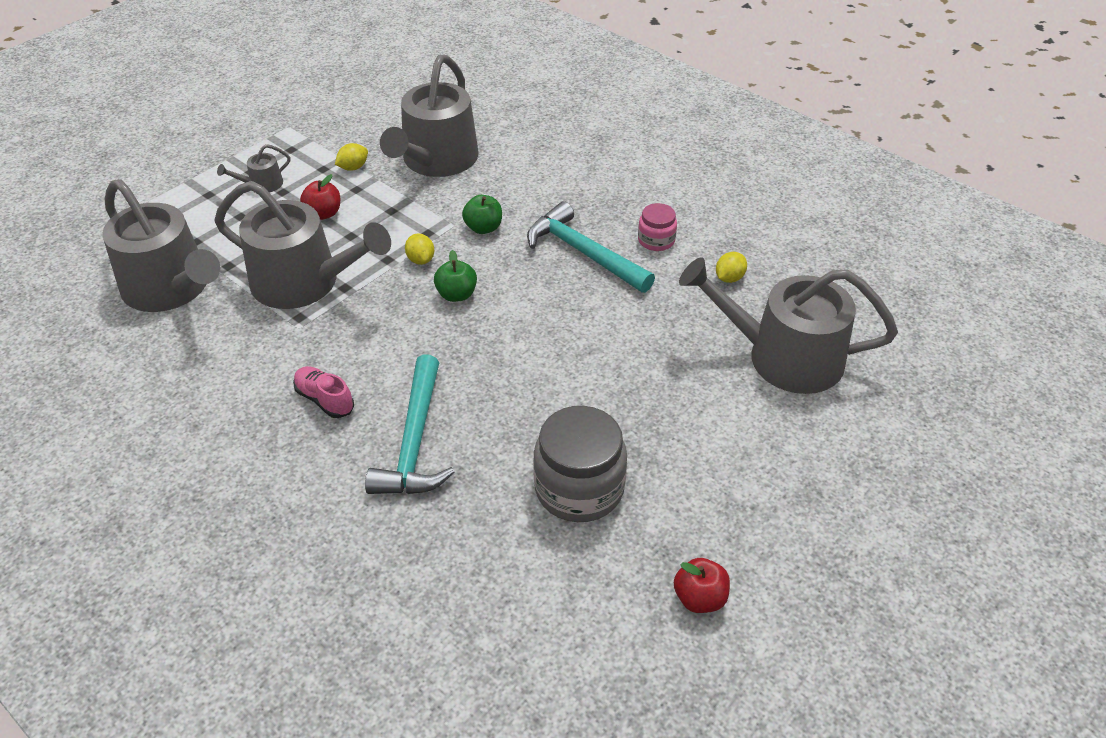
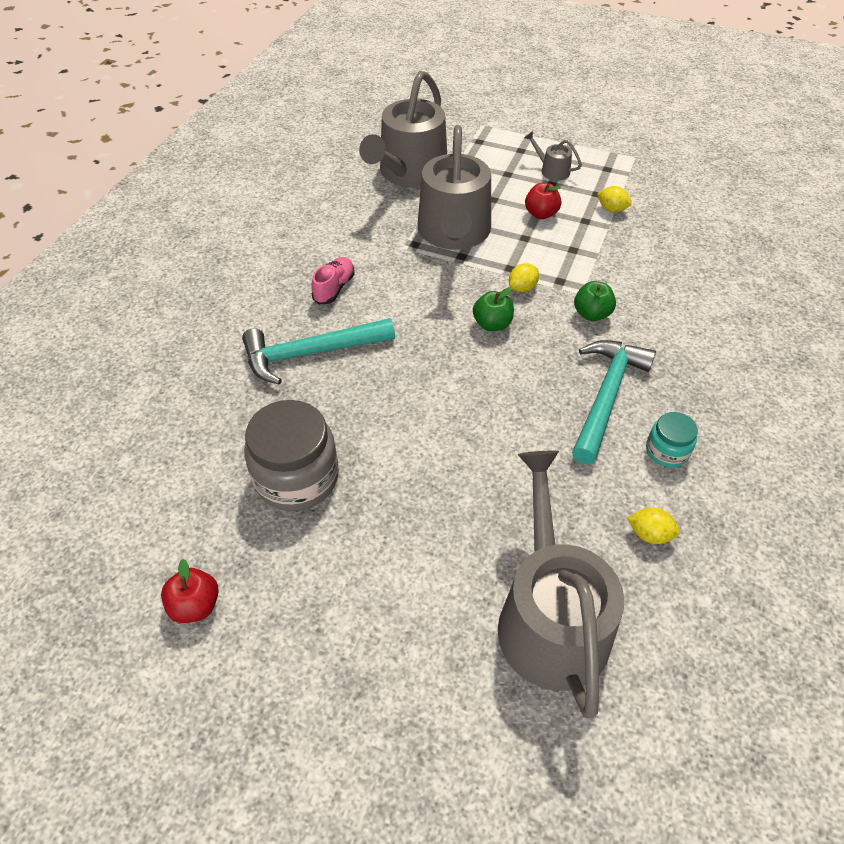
camera: 70 degrees right, 5 degrees up
grey watering can [380,55,478,177] -> none
pink jar [638,203,677,251] -> turquoise jar [646,412,698,467]

